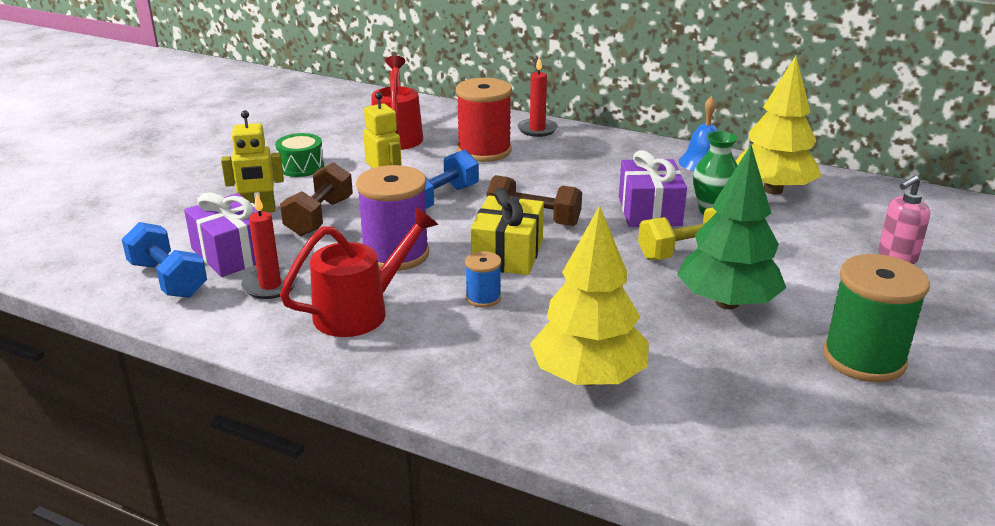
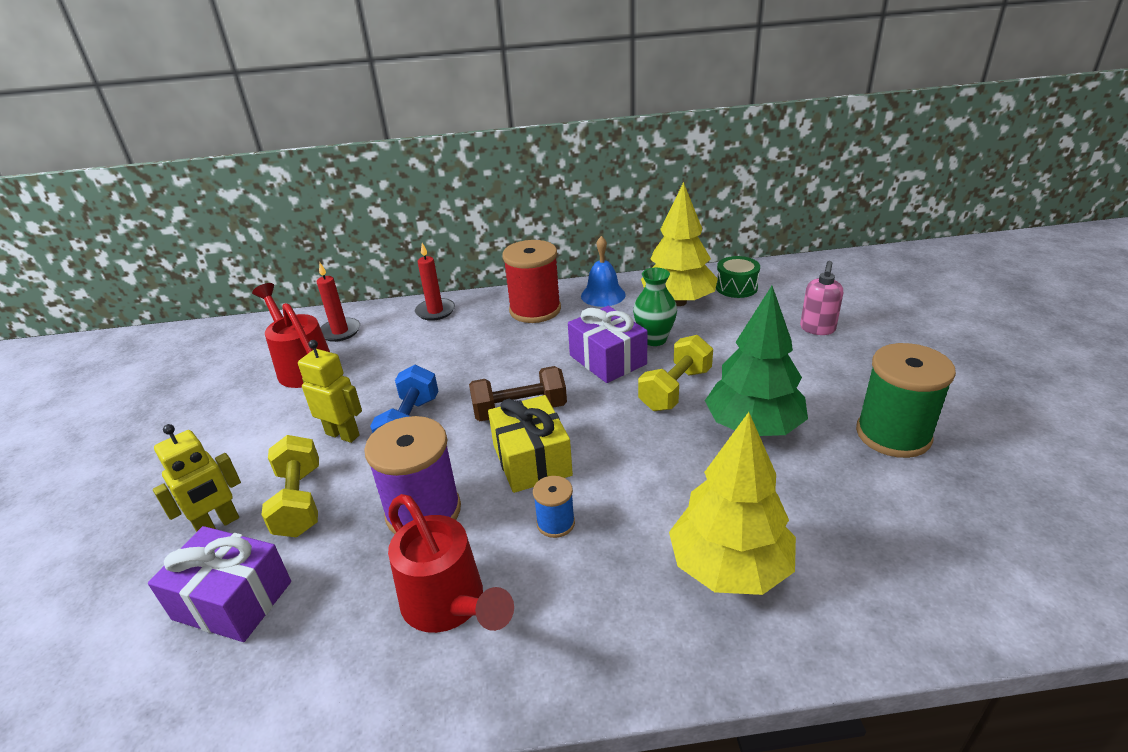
camera: 30 degrees left, 5 degrees up
blue dumbbell [122,222,207,298] -> none
red candle [241,194,298,299] -> red candle moved to [317,263,360,342]
green drum [275,133,324,177] -> green drum moved to [716,256,760,298]
brown dumbbell [280,162,353,236] -> yellow dumbbell [262,435,319,537]
red watering can [280,207,438,337] -> red watering can turned 120 degrees clockwise [388,494,514,633]
red spool [456,78,512,162] -> red spool moved to [502,240,561,323]

